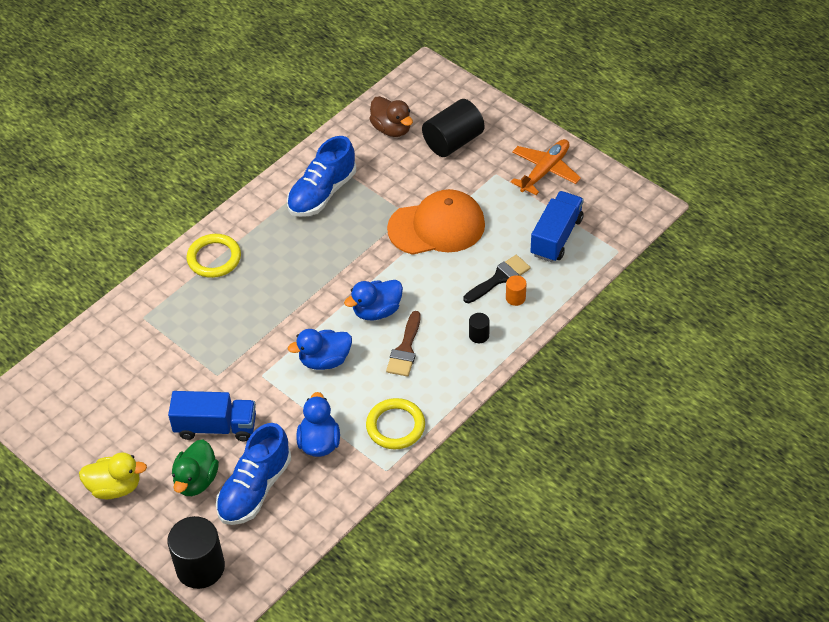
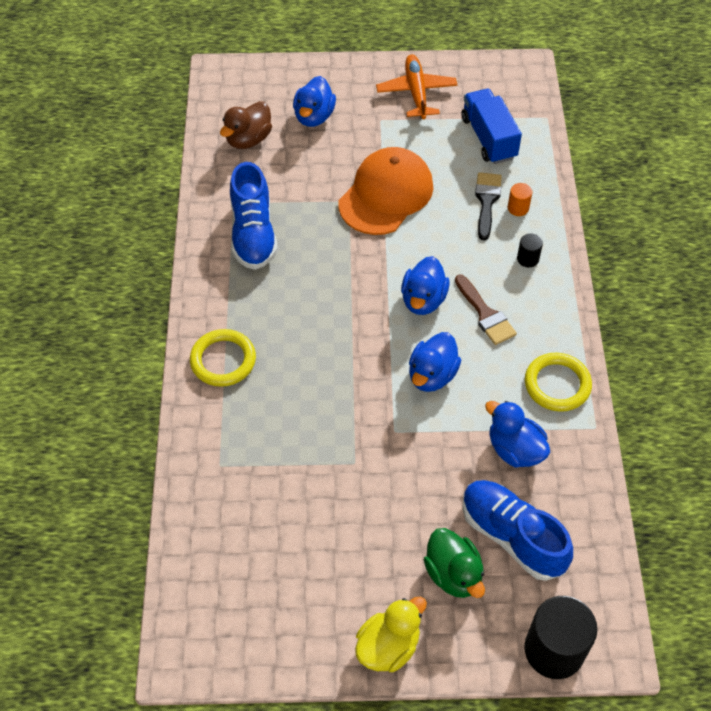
camera: 45 degrees left, 5 degrees up
blue truck [168,391,256,441] -> none
blue shoe [216,423,291,525] -> blue shoe turned 150 degrees clockwise [462,480,573,581]
brown duck [369,96,413,137] -> brown duck turned 120 degrees clockwise [220,101,272,149]
black cylinder [422,99,485,157] -> blue duck [293,76,336,127]

